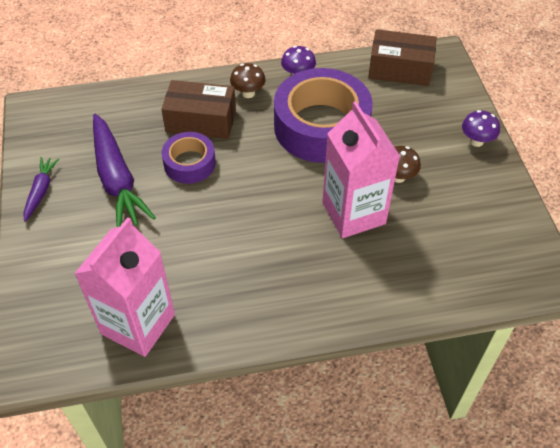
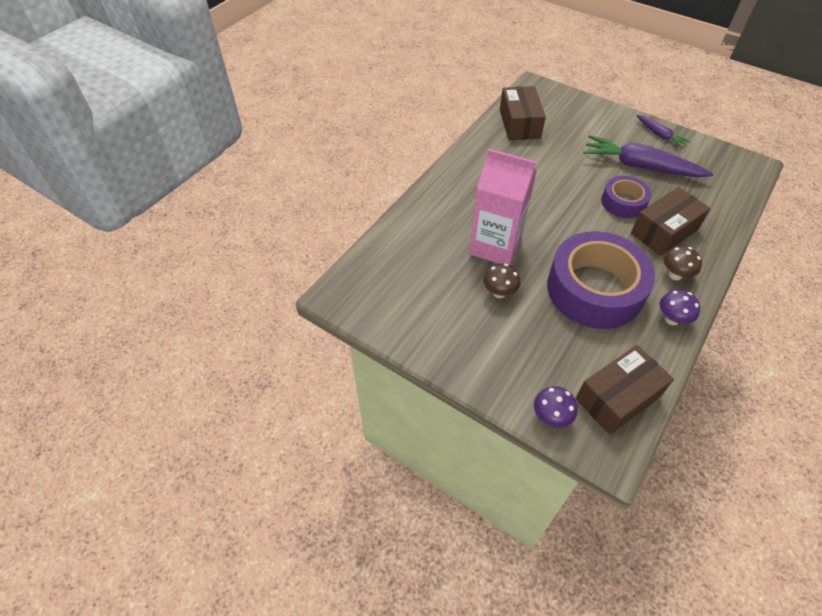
camera: 135 degrees right, 0 degrees up
pink carton [74,217,175,357] -> brown box [500,86,546,140]
purple mushroom [462,110,500,147] -> purple mushroom moved to [534,386,578,428]

